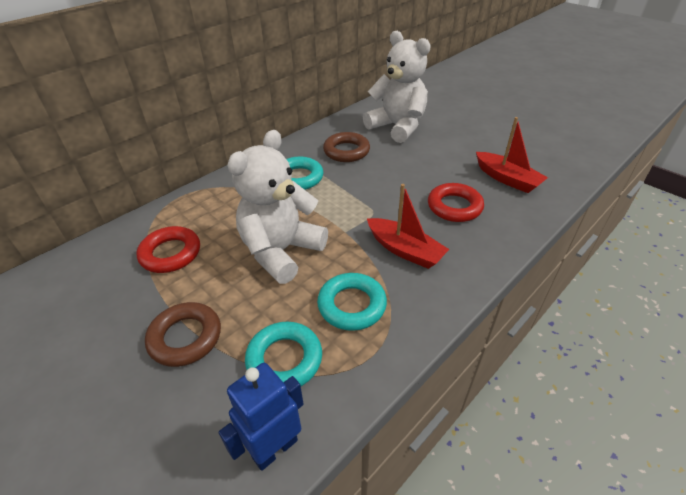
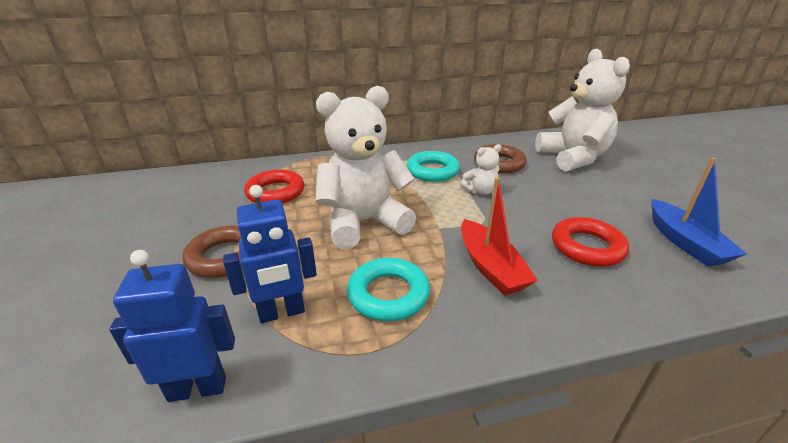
camera: 30 degrees right, 10 degrees down
turquoise ring [245,322,322,386] -> blue robot [223,185,317,323]
red boat [476,117,548,193] -> blue boat [651,157,747,267]
none -> white teddy bear [460,144,501,195]

